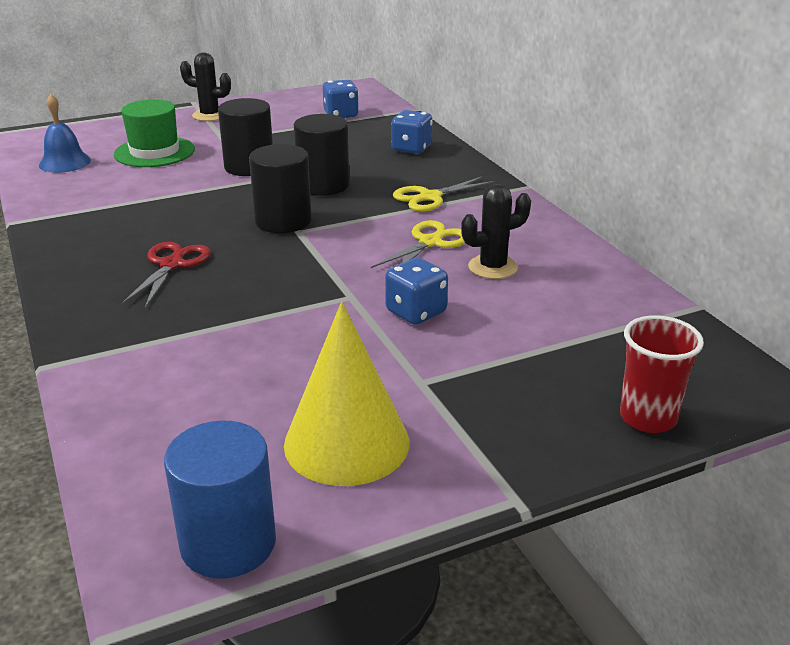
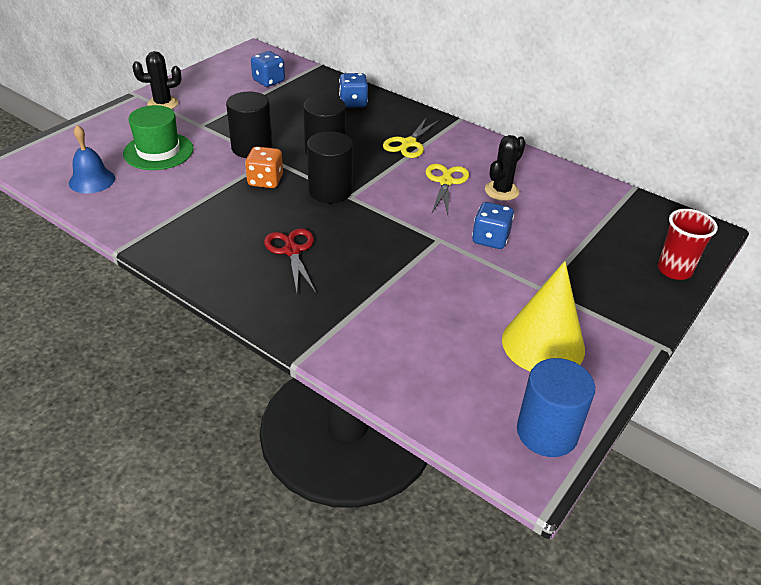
camera: 30 degrees left, 10 degrees up
none -> orange dice [245,146,283,188]

